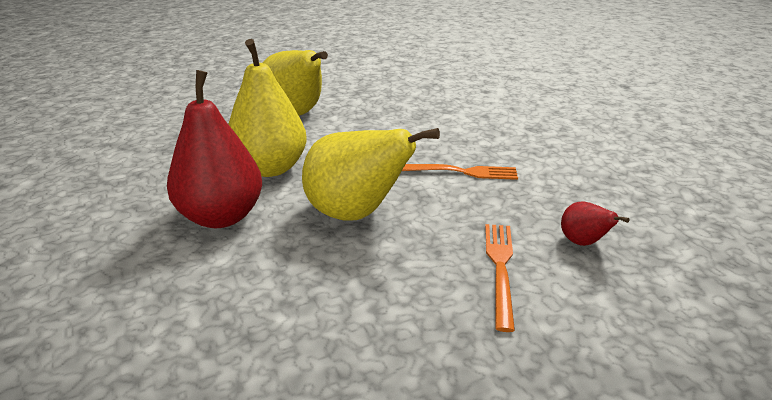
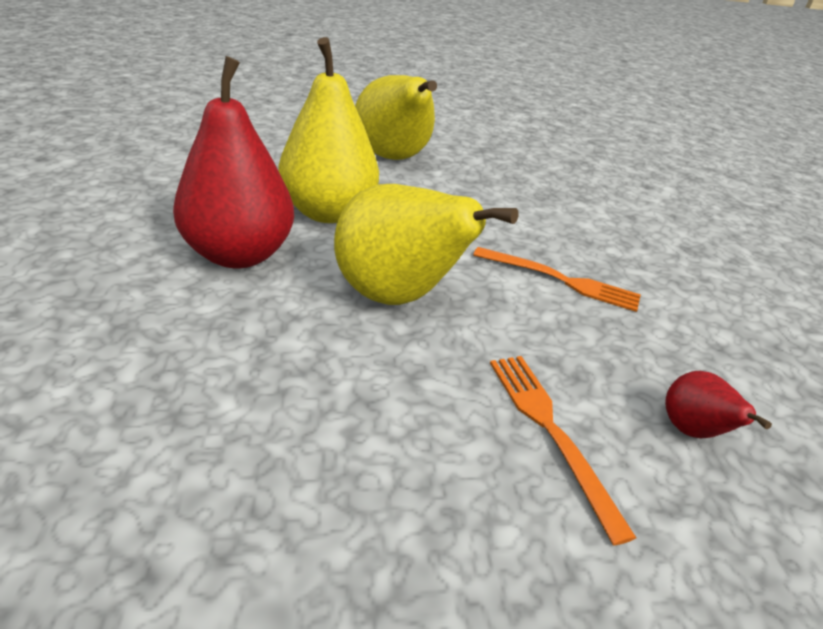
camera: 15 degrees right, 5 degrees up
orange fork [485,224,515,332] -> orange fork turned 45 degrees counterclockwise [490,356,636,546]

